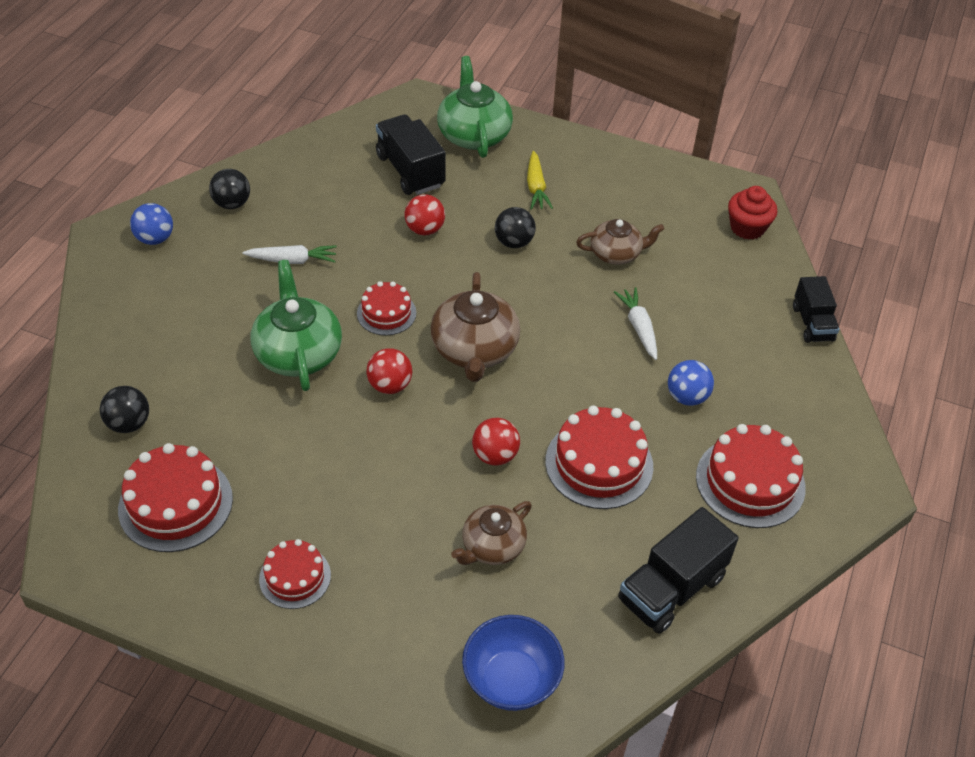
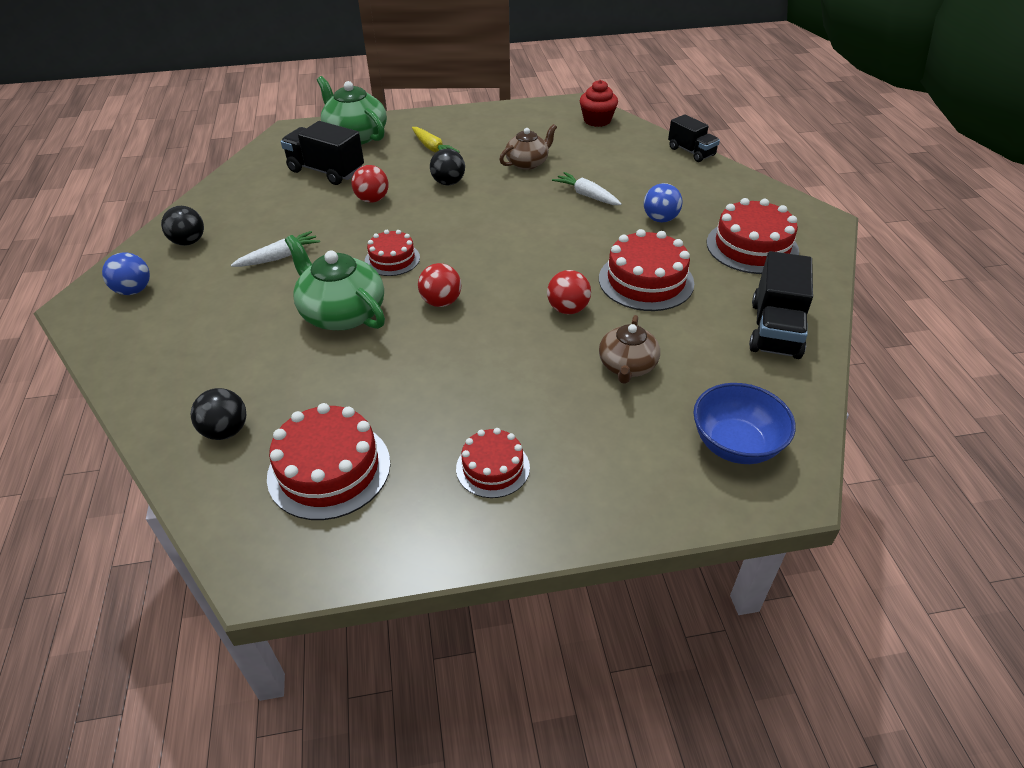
camera: 30 degrees left, 5 degrees down
brown teapot [431,272,520,382] -> none

